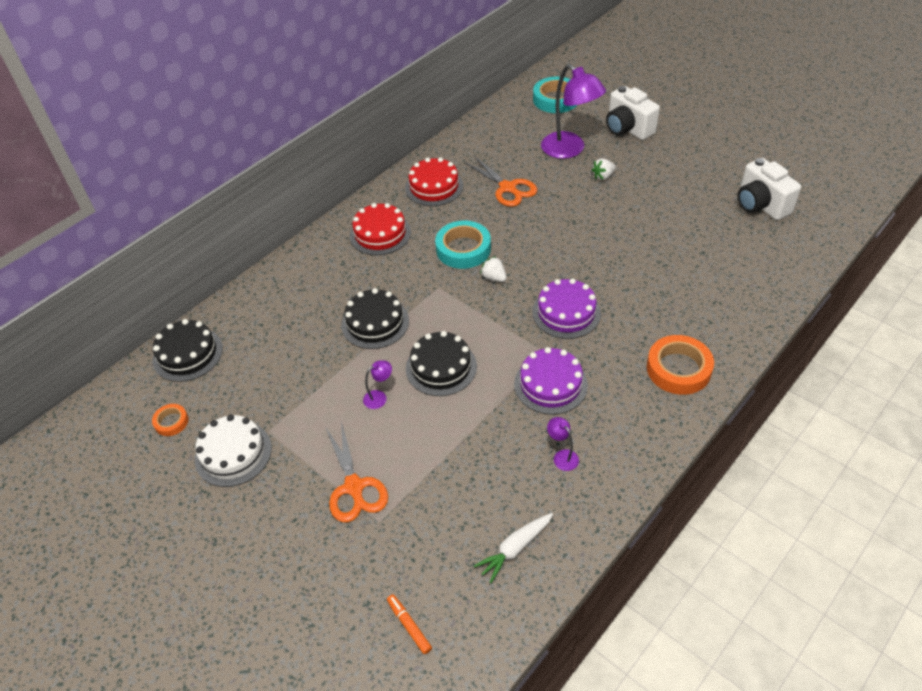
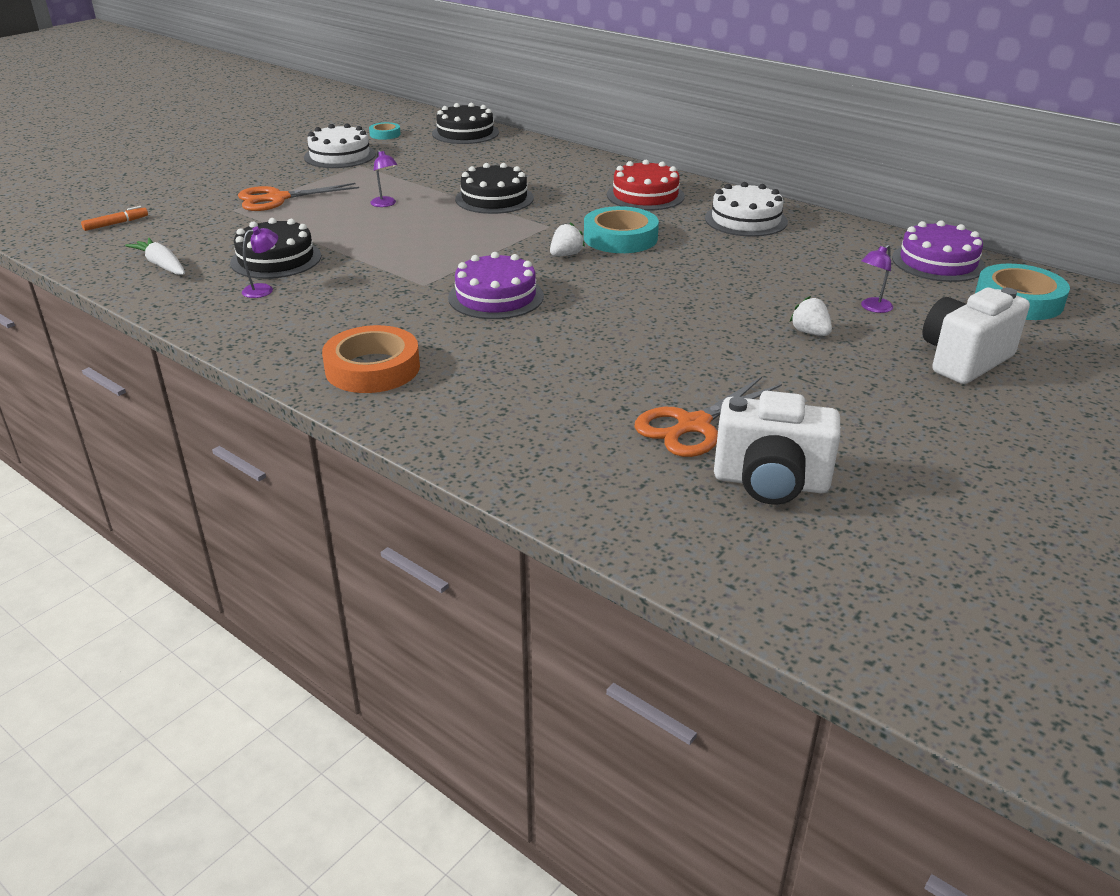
camera: 85 degrees right, 15 degrees down
orange tape [152,404,189,436] -> turquoise tape [369,122,401,140]
red cake [405,157,463,206] -> white cake [705,182,788,237]
black cake [406,331,477,396] -> black cake moved to [230,218,321,279]
orange scissors [464,156,537,207] -> orange scissors moved to [634,377,782,457]
purple cake [514,347,588,415] -> purple cake moved to [892,220,986,282]
purple lamp [541,64,606,159] -> purple lamp [861,245,893,313], size x0.42
white camera [737,158,801,220] -> white camera turned 135 degrees counterclockwise [714,391,840,505]

